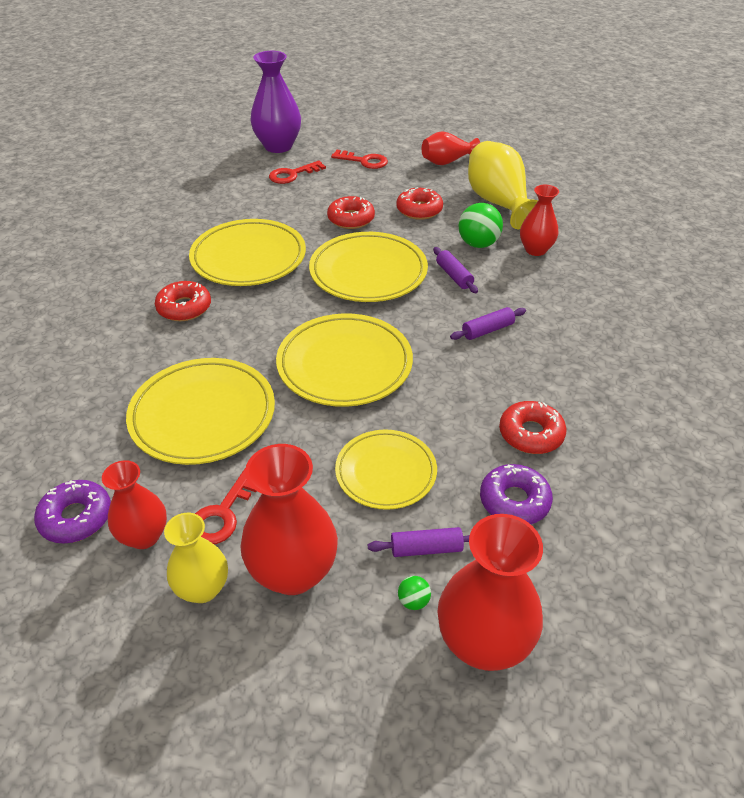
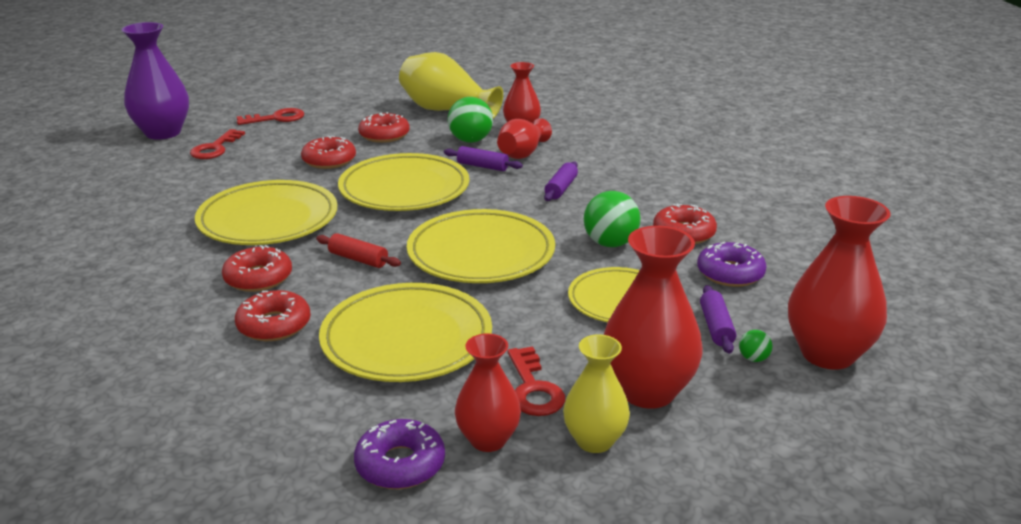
camera: 40 degrees left, 15 degrees down
purple rolling pin [368,527,470,557] -> purple rolling pin turned 45 degrees counterclockwise [700,285,736,354]
red vase [422,131,480,165] -> red vase moved to [497,118,552,159]
none -> red donut [235,290,311,341]
none -> red rolling pin [316,233,401,268]
none -> green ball [584,191,641,247]

